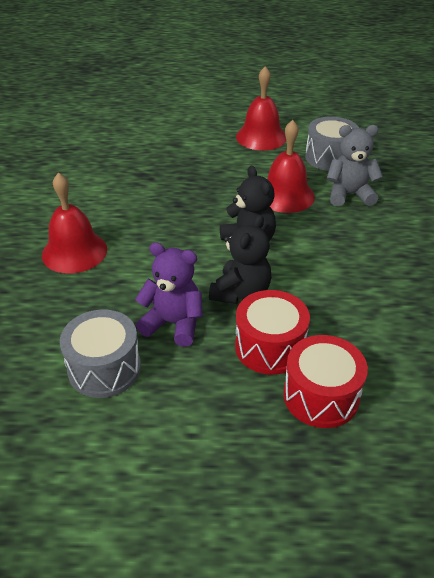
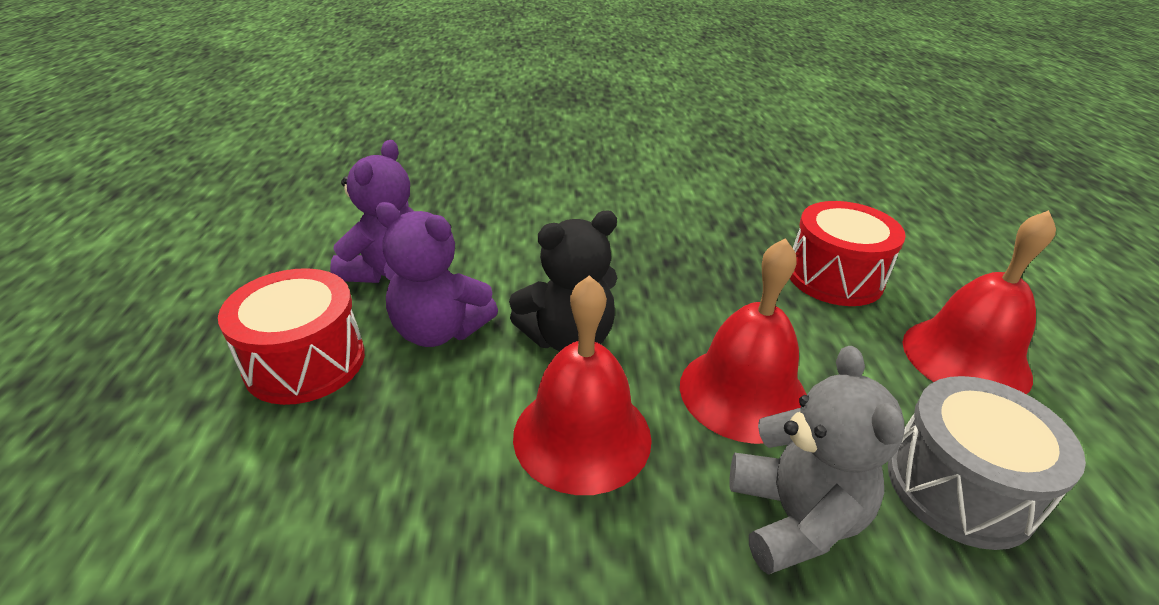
camera: 85 degrees right, 5 degrees down
red bell [42,173,107,274] -> red bell moved to [513,275,652,495]
grey drum [60,310,141,398] -> none
black teddy bear [209,215,271,304] -> purple teddy bear [375,202,498,347]
red drum [283,335,368,428] -> red drum moved to [790,201,906,306]

